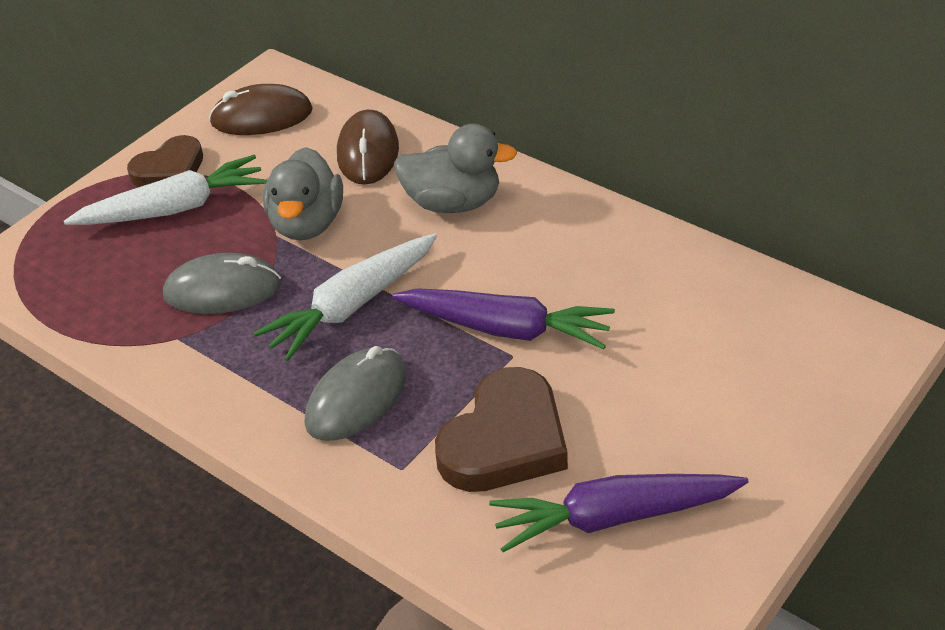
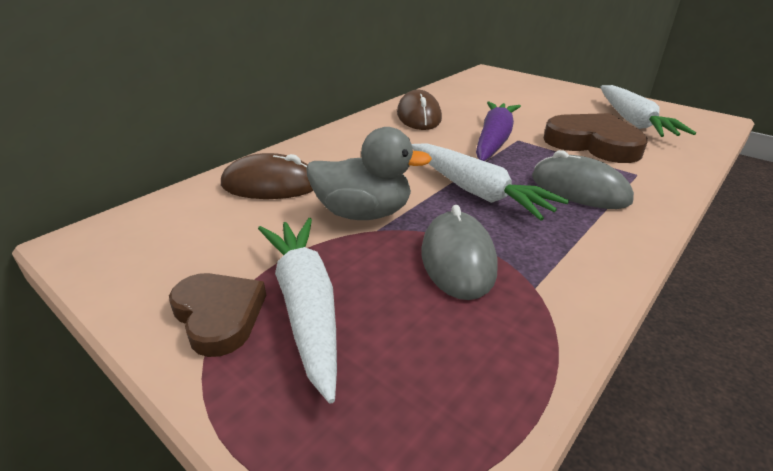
camera: 90 degrees left, 10 degrees down
brown mouse [209,84,313,135] -> brown mouse moved to [397,90,442,130]
grey duck [394,124,517,213] -> none
purple carrot [489,474,749,552] -> white carrot [601,85,696,137]

